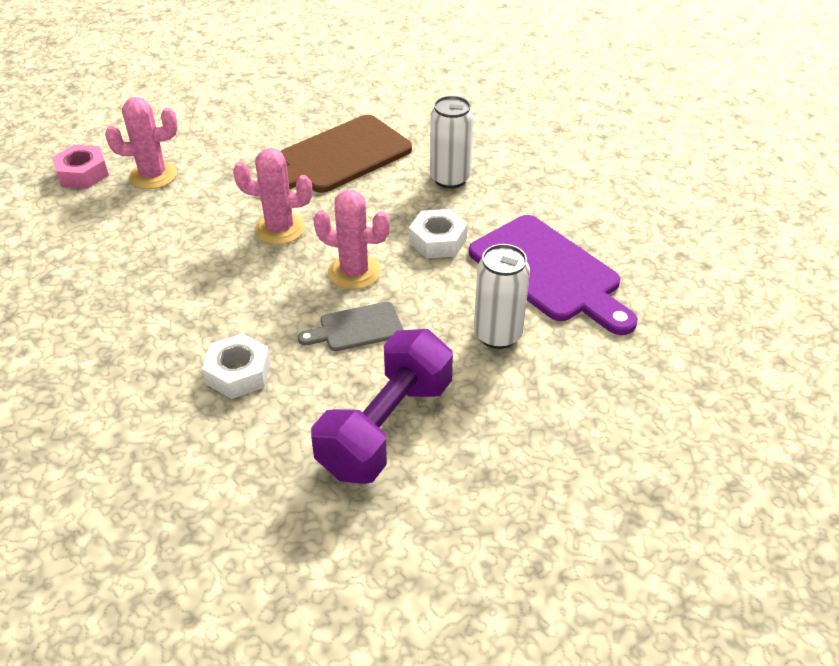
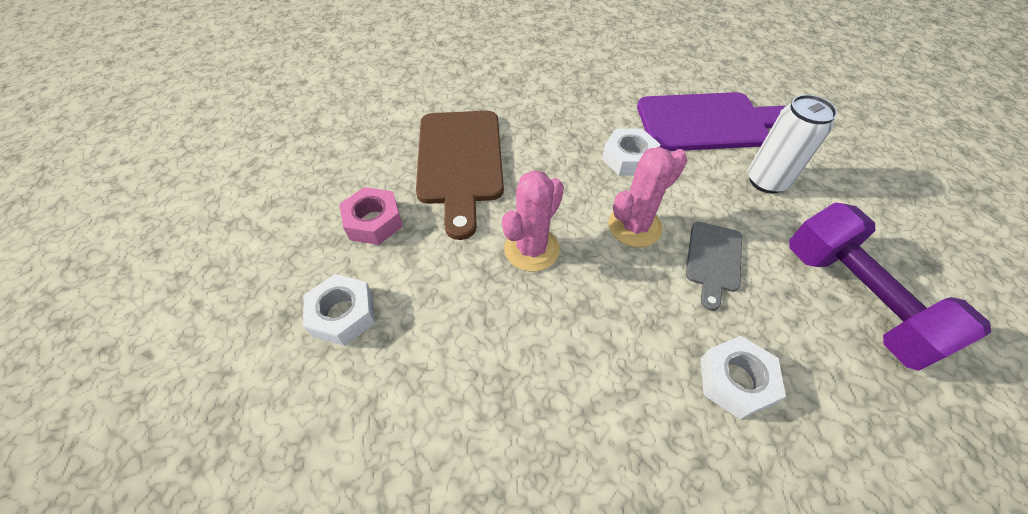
camera: 55 degrees left, 10 degrees up
pink nut [52,145,109,189] -> pink nut moved to [339,187,403,245]
pink cactus [105,97,178,189] -> white nut [303,274,375,346]
white can [430,96,474,189] -> none

